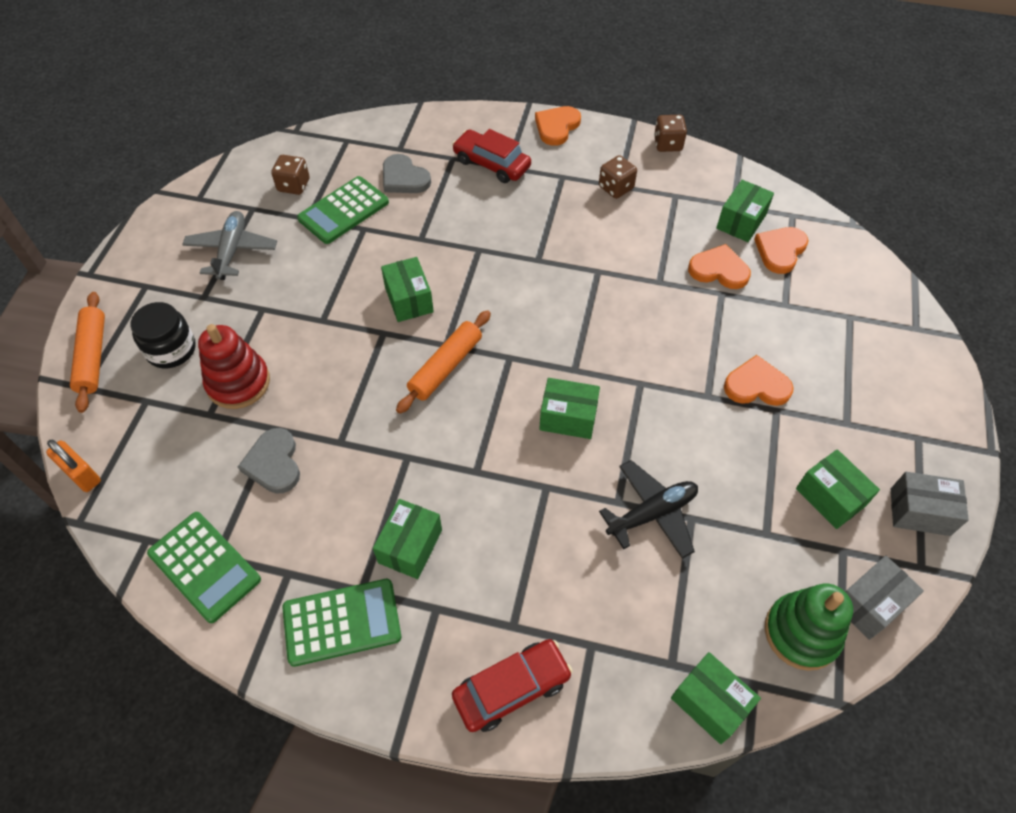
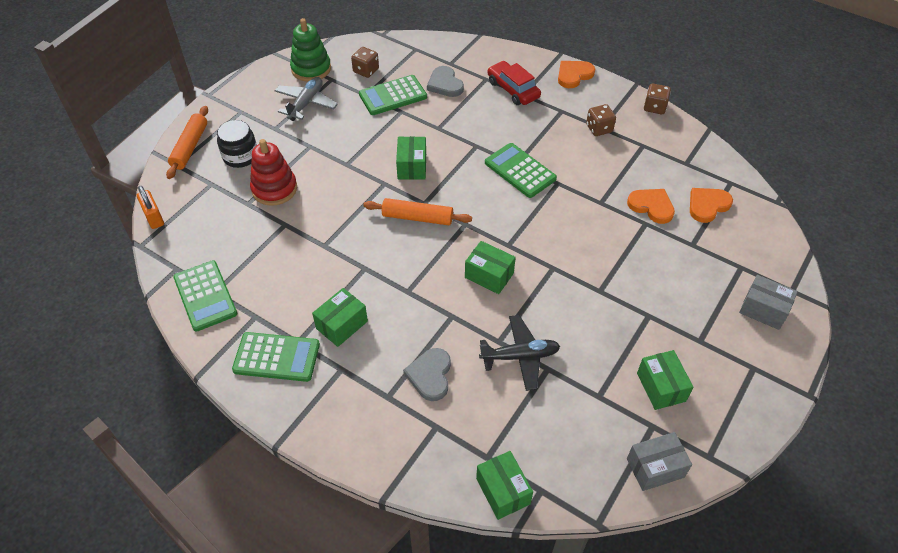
camera: 20 degrees right, 5 degrees down
grey heart [238,428,300,494] -> grey heart moved to [403,348,451,401]
orange rolling pin [396,310,491,414] -> orange rolling pin turned 45 degrees clockwise [363,198,472,225]
red car [452,639,573,732] -> none
green box [716,180,774,242] -> none
orange heart [724,355,794,406] -> none
green stacking toy [765,584,853,671] -> green stacking toy moved to [290,18,331,82]
grey box [891,472,969,536] -> grey box moved to [739,275,798,330]
none -> green calculator [485,143,557,198]

